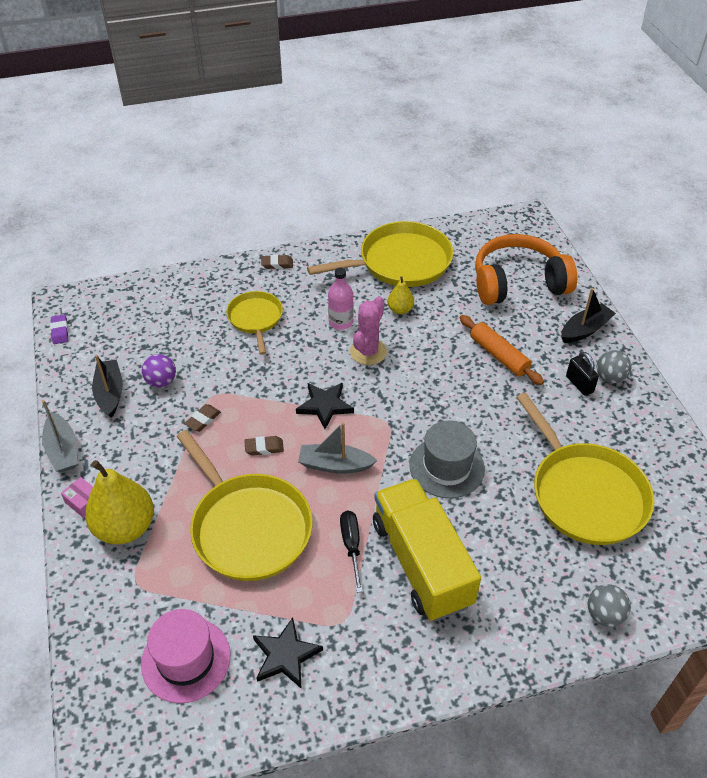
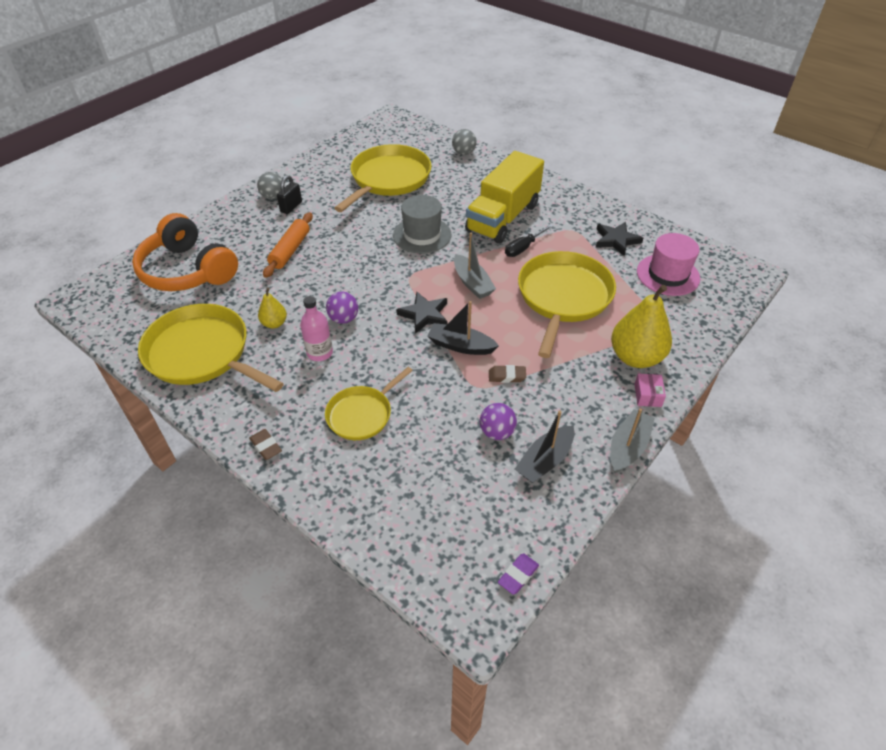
camera: 125 degrees left, 0 degrees up
brown eraser [244,436,284,456] -> none
pink cactus [350,296,387,365] -> purple ball [326,292,358,324]
black boat [561,288,616,343] -> black boat moved to [427,301,499,355]

